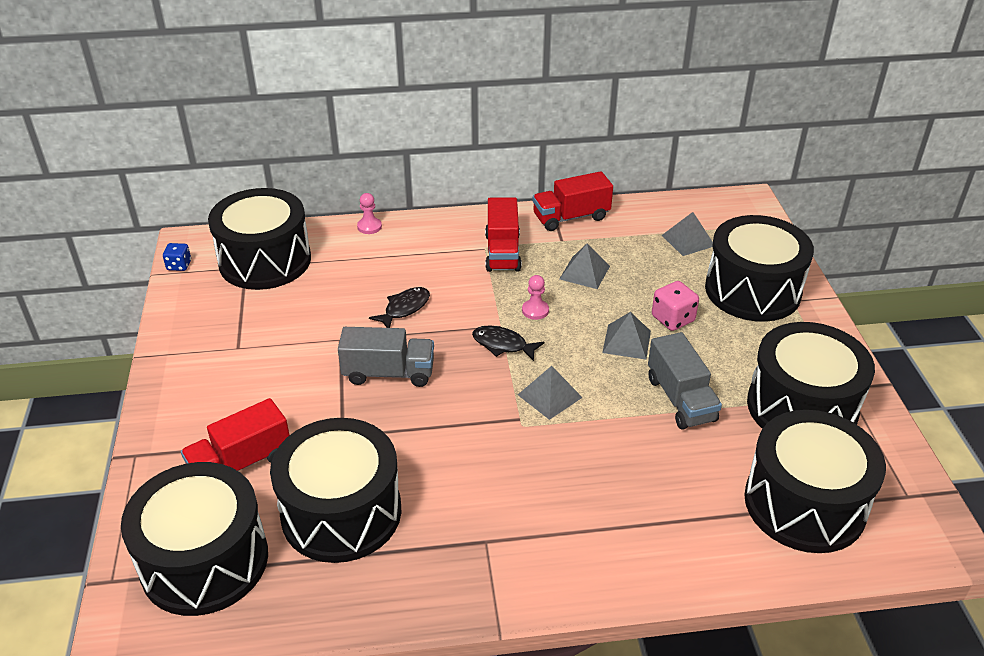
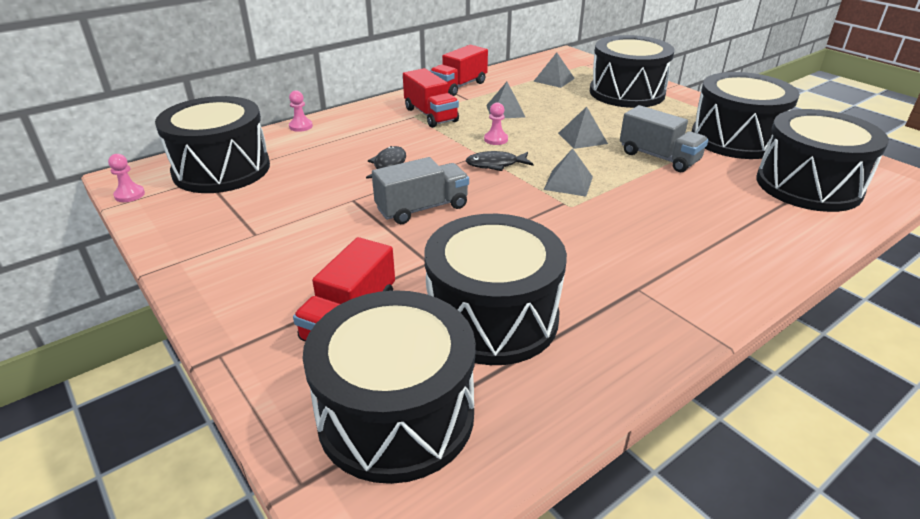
camera: 30 degrees left, 5 degrees down
blue dice [163,243,191,271] -> pink pawn [108,154,145,202]
pink dice [652,281,699,331] -> none

